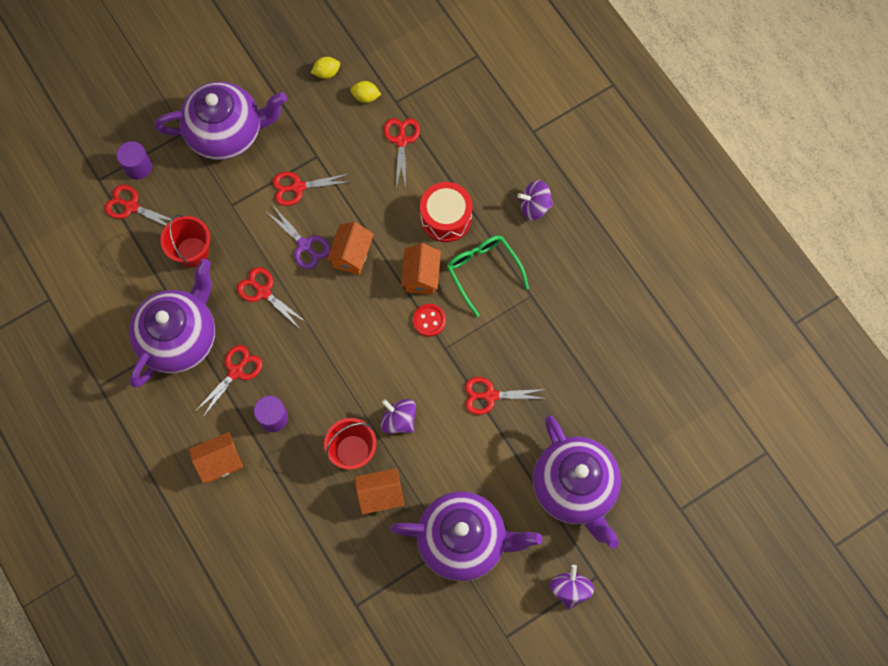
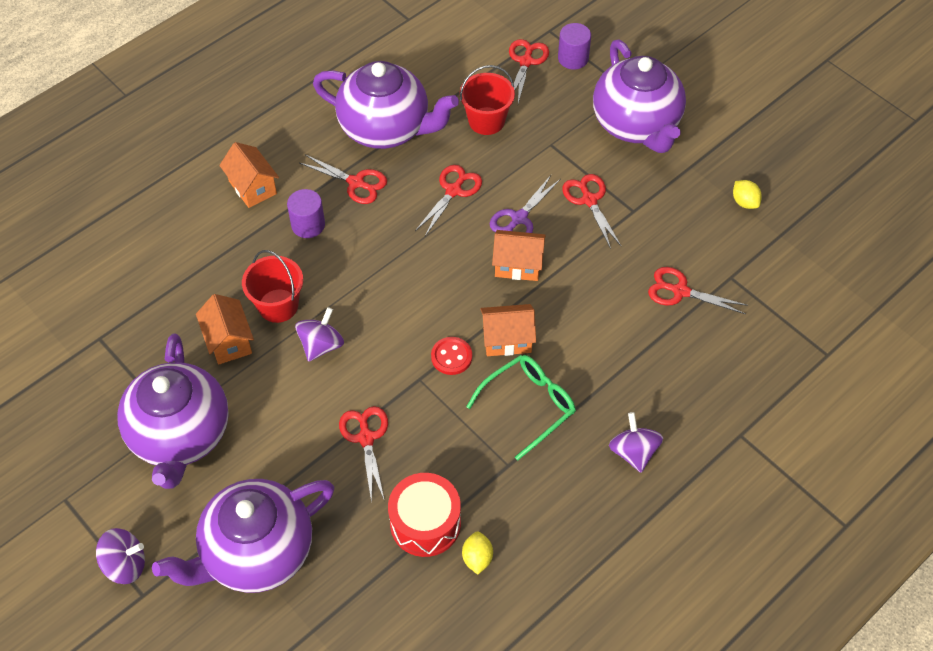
camera: 80 degrees right, 15 degrees down
yellow lemon [351,81,381,103] -> yellow lemon moved to [462,532,493,575]
red scissors [384,118,420,188] -> red scissors turned 150 degrees counterclockwise [648,267,748,314]
red drum [420,182,473,242] -> red drum moved to [388,473,461,557]

